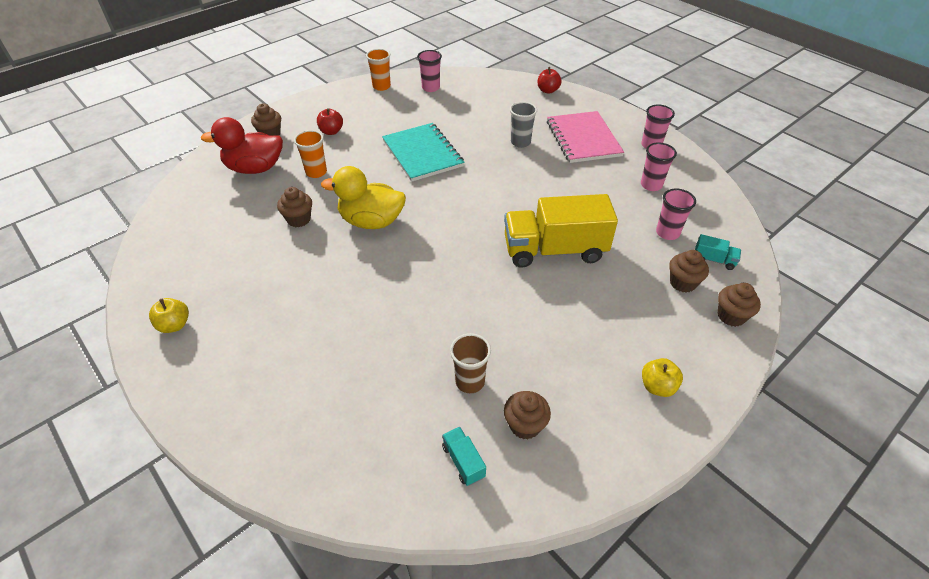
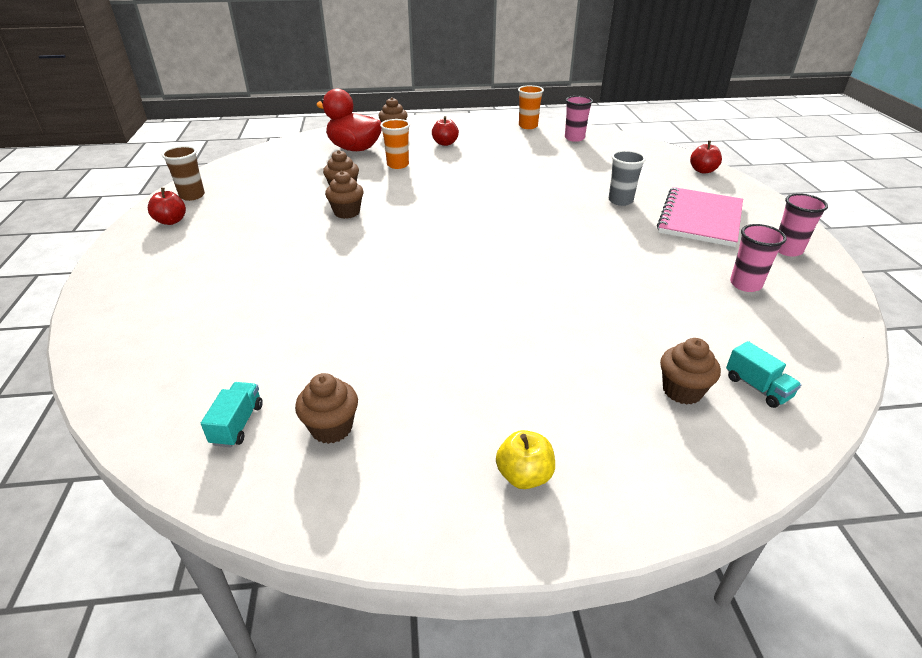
camera: 35 degrees right, 10 degrees down
yellow apple [149,298,189,333] -> red apple [148,188,186,225]
yellow duck [321,166,406,229] -> none
turquoise notebook [382,123,464,182] -> none
brown cup [450,333,491,393] -> brown cup moved to [162,146,205,201]
yellow truck [504,194,618,268] -> none
pink cup [656,189,696,240] -> none
brown cupcake [717,283,761,327] -> brown cupcake moved to [325,171,364,219]

